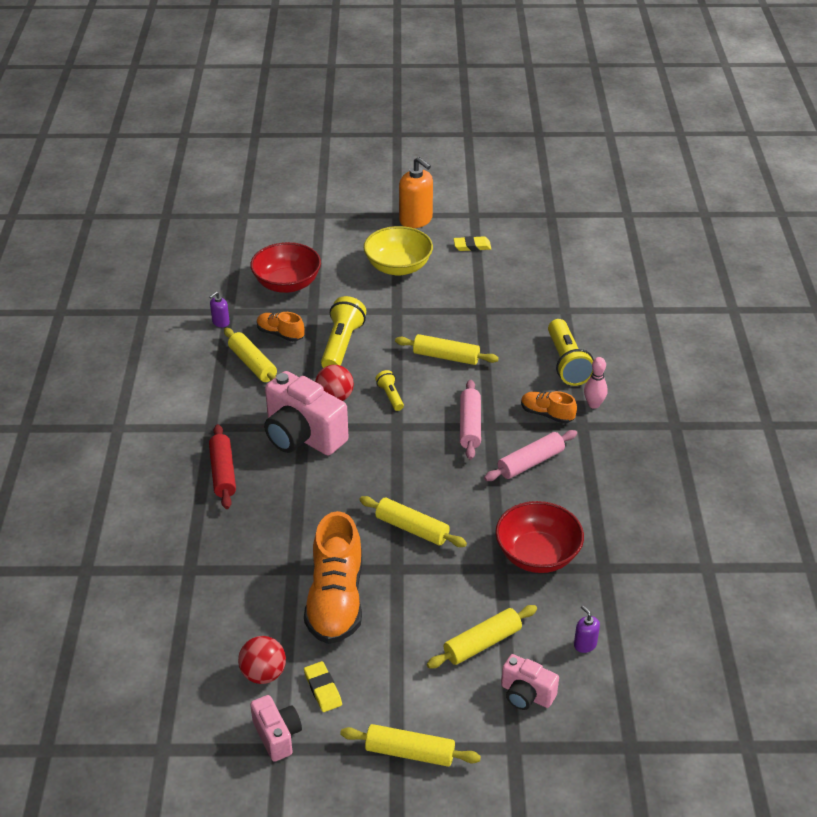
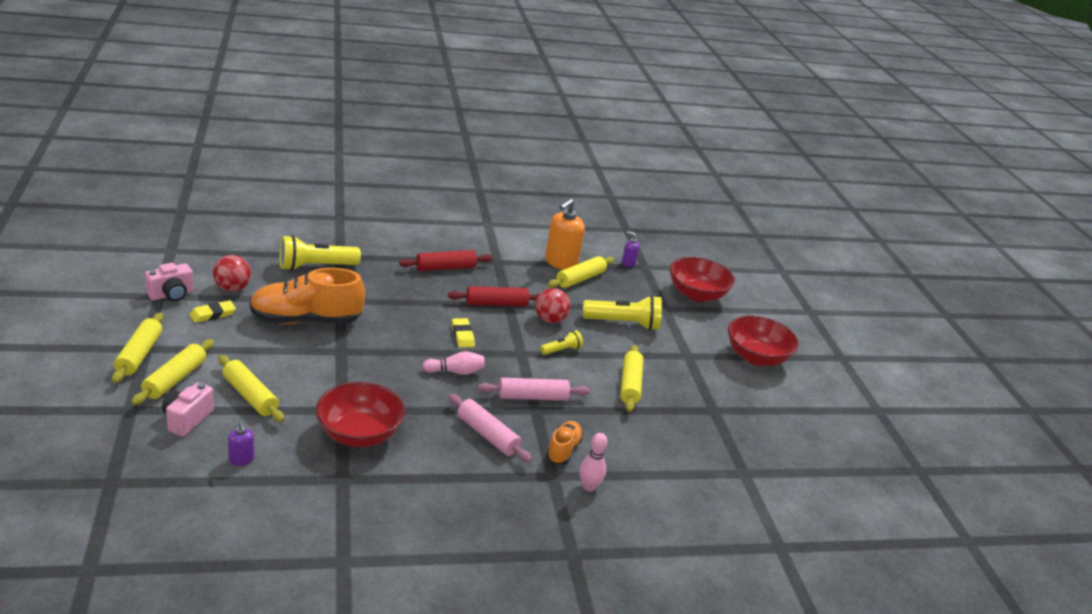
camera: 75 degrees right, 10 degrees down
orange shoe [257,312,305,342] -> none
pink camera [264,371,348,456] -> red rolling pin [448,286,539,306]
yellow rolling pin [359,496,467,547] -> yellow rolling pin moved to [131,339,214,405]
yellow bowl [364,226,433,276] -> red bowl [728,315,799,366]
orange soap dispenser [399,157,433,228] -> orange soap dispenser moved to [545,199,585,270]
yellow eraser [454,236,491,251] -> yellow eraser moved to [452,318,475,348]
yellow flashlight [548,319,594,386] -> yellow flashlight moved to [280,235,361,271]
purple soap dispenser [574,605,600,653] -> purple soap dispenser turned 105 degrees clockwise [228,422,254,466]
none -> pink bowling pin [422,351,485,375]

